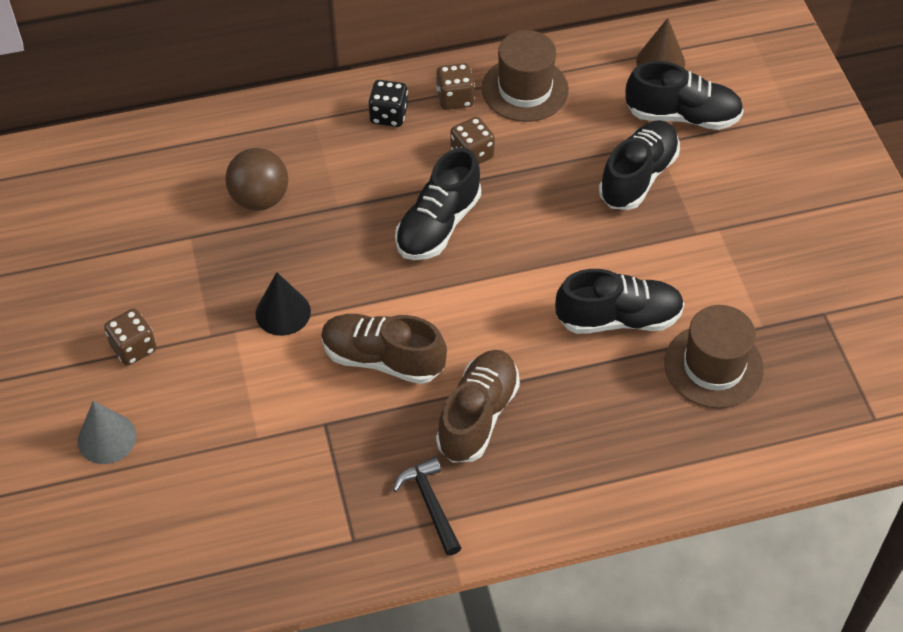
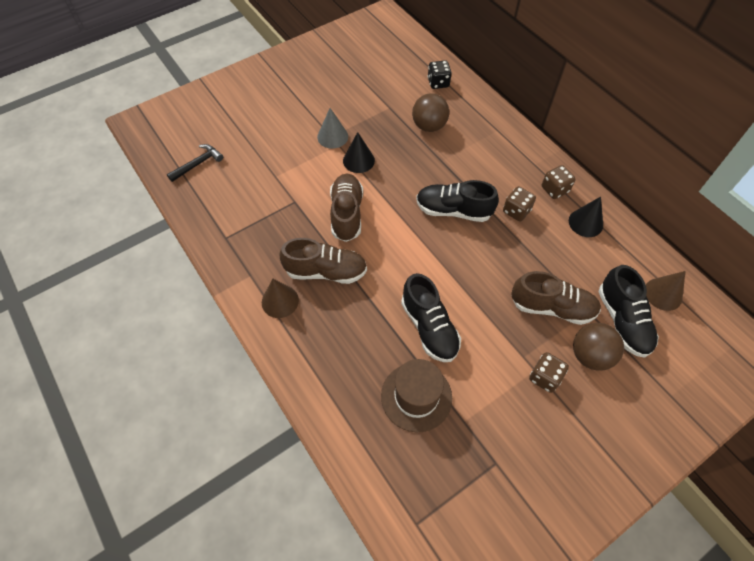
camera: 70 degrees right, 5 degrees up
grey cone [78,401,136,464] -> grey cone moved to [317,108,348,149]
brown dice [104,309,157,366] -> brown dice moved to [529,352,569,393]
black dice [368,80,408,127] -> black dice moved to [428,60,452,89]
black hammer [393,457,461,556] -> black hammer moved to [167,144,223,182]
brown hat [482,30,569,122] -> black cone [569,197,603,237]
black shoe [599,120,680,210] -> brown shoe [511,271,601,325]
none -> brown cone [262,279,299,318]
none -> brown ball [573,323,624,370]

